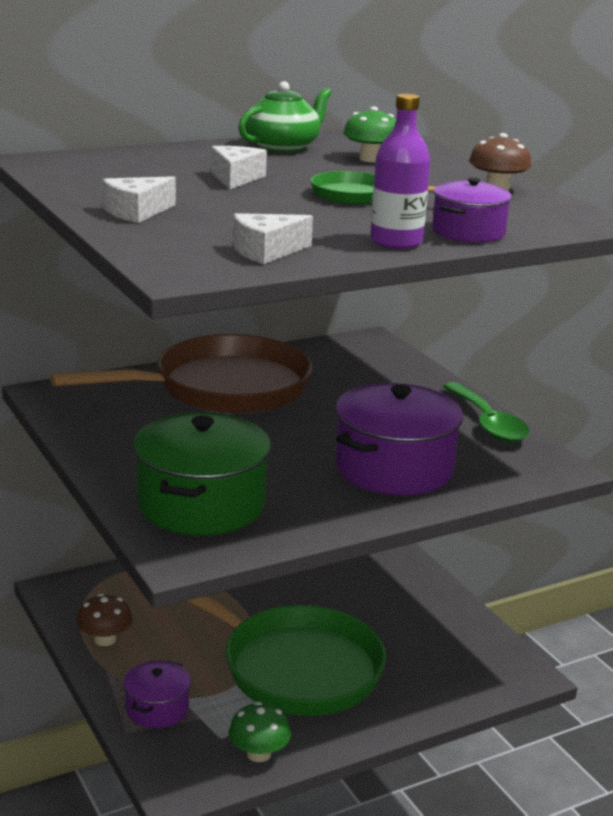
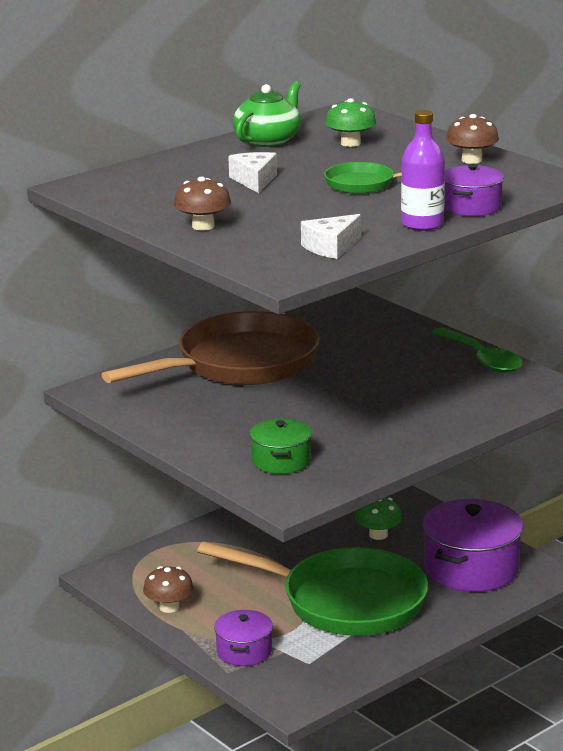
camera: 10 degrees left, 0 degrees up
white cheese [103,176,176,223] -> brown mushroom [174,177,231,231]
green pot [133,412,271,535] -> green pot [250,418,312,474], size x0.55
green mushroom [229,702,291,762] -> green mushroom moved to [355,498,402,540]
purple pot [335,383,463,496] -> purple pot moved to [422,499,524,592]

